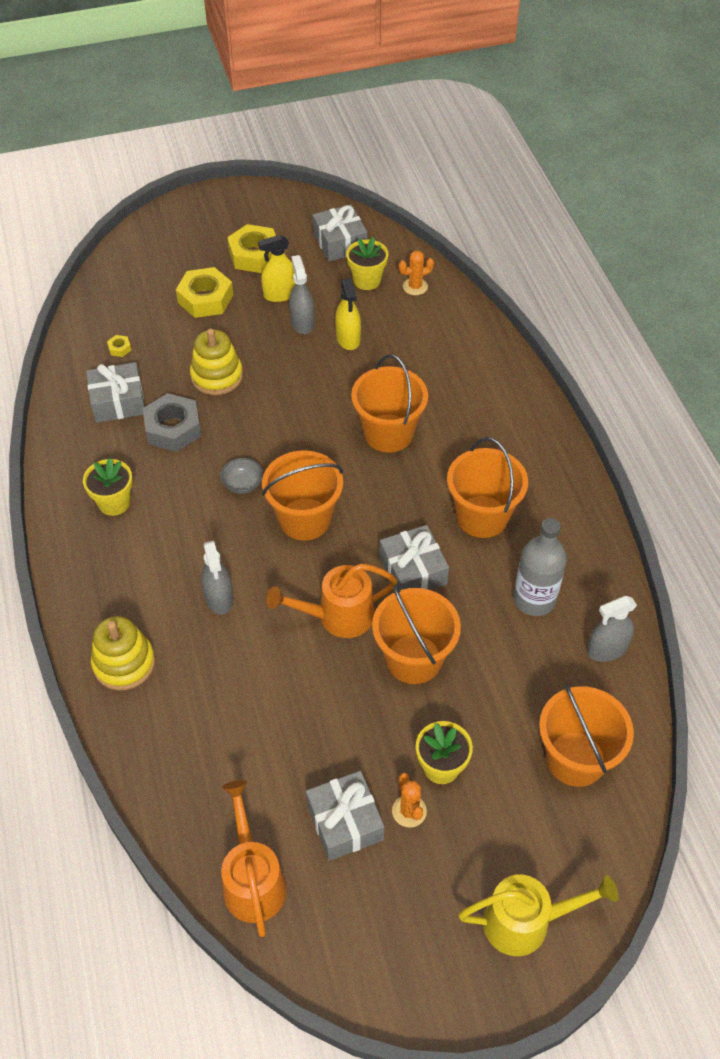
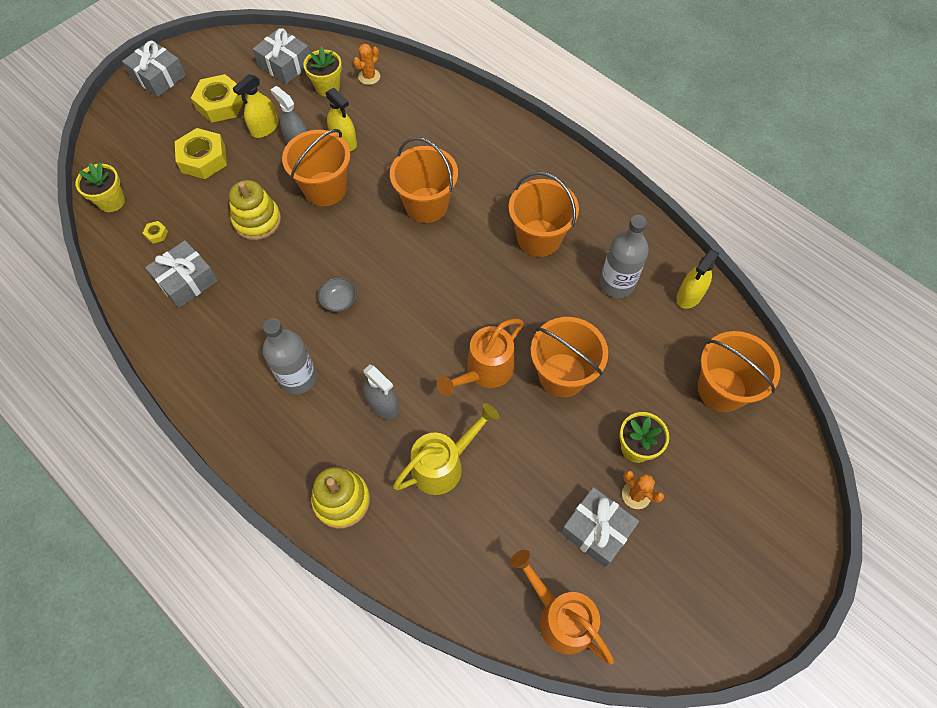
camera: 30 degrees left, 10 degrees up
yellow flower pot [83,458,133,516] -> yellow flower pot moved to [75,162,125,212]
grey nut [143,393,201,452] -> none
orange bucket [262,450,343,540] -> orange bucket moved to [282,129,350,206]
grey gift [379,525,449,590] -> grey gift moved to [122,40,186,97]
yellow watering can [458,875,619,956] -> yellow watering can moved to [393,403,499,495]
grey spray bottle [587,596,637,662] -> yellow spray bottle [677,249,720,309]
none -> grey bottle [263,318,317,394]

